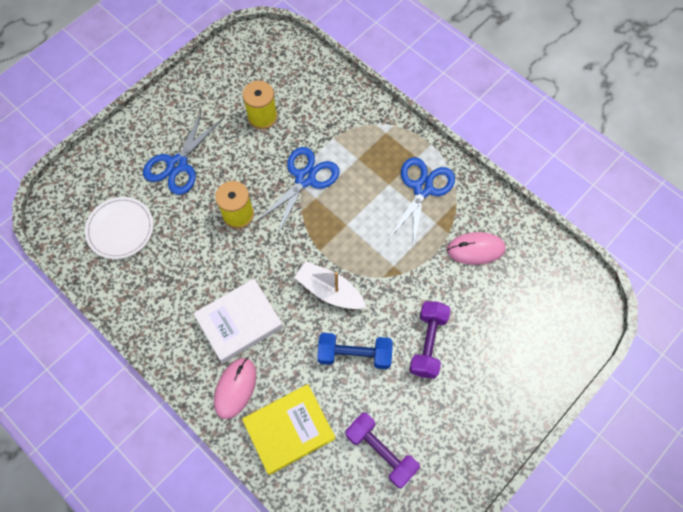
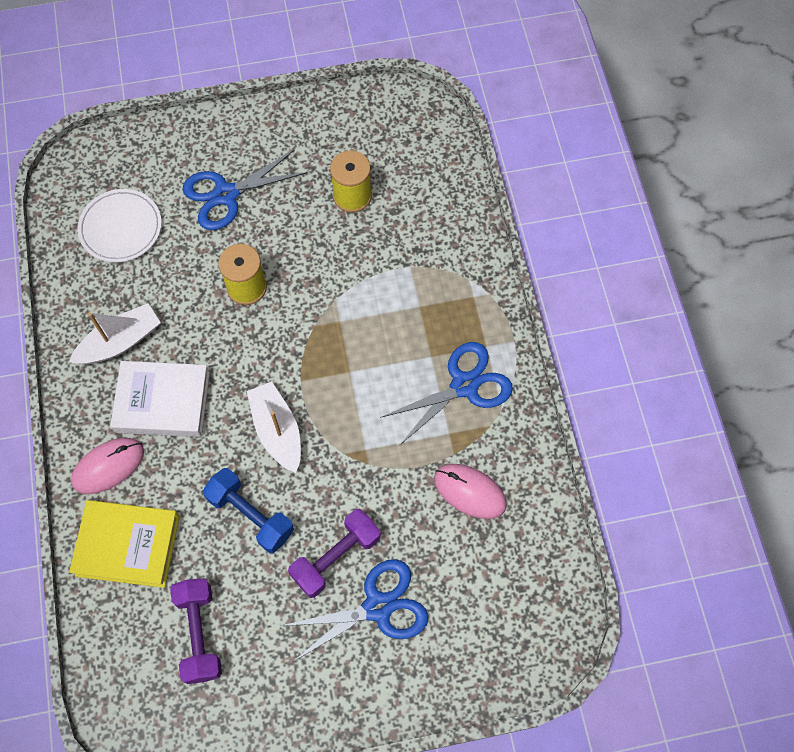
camera: 35 degrees right, 0 degrees up
blue scissors [256,147,340,235] -> blue scissors moved to [281,559,428,662]
none -> white boat [69,303,161,364]

